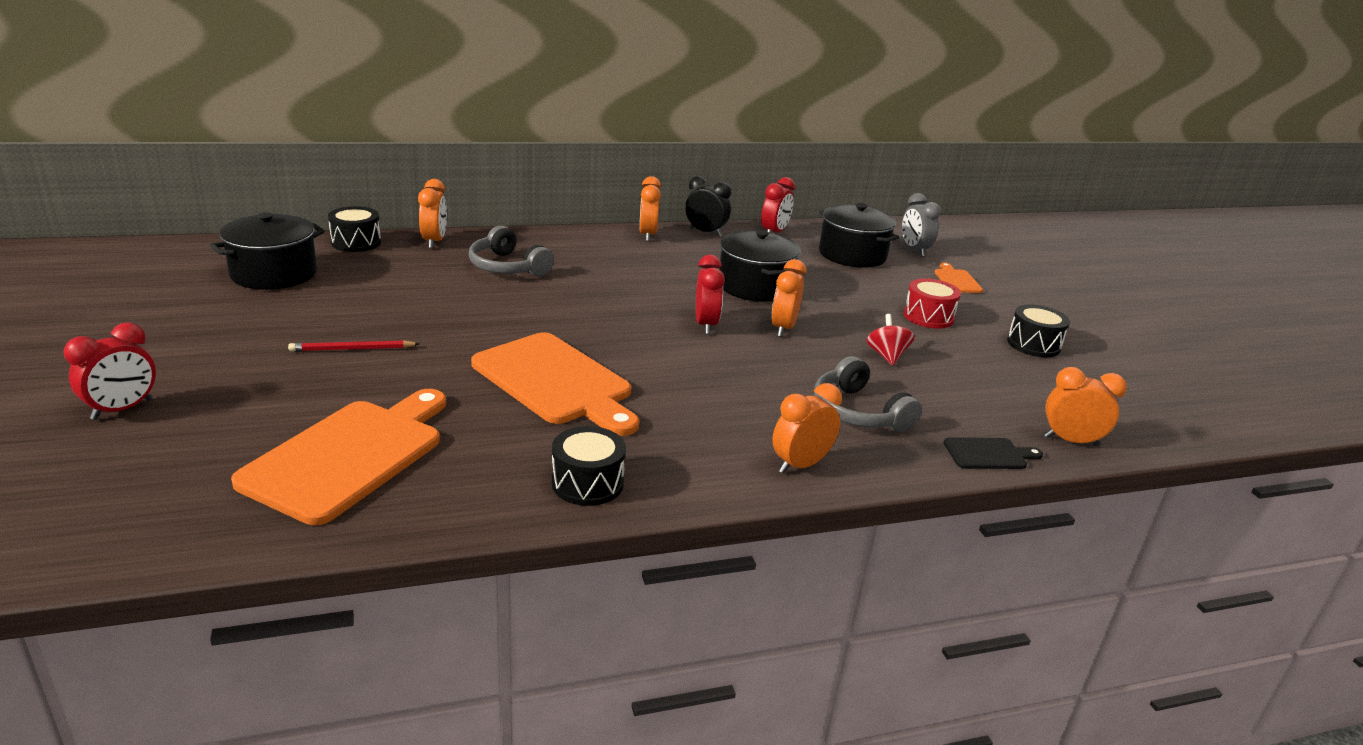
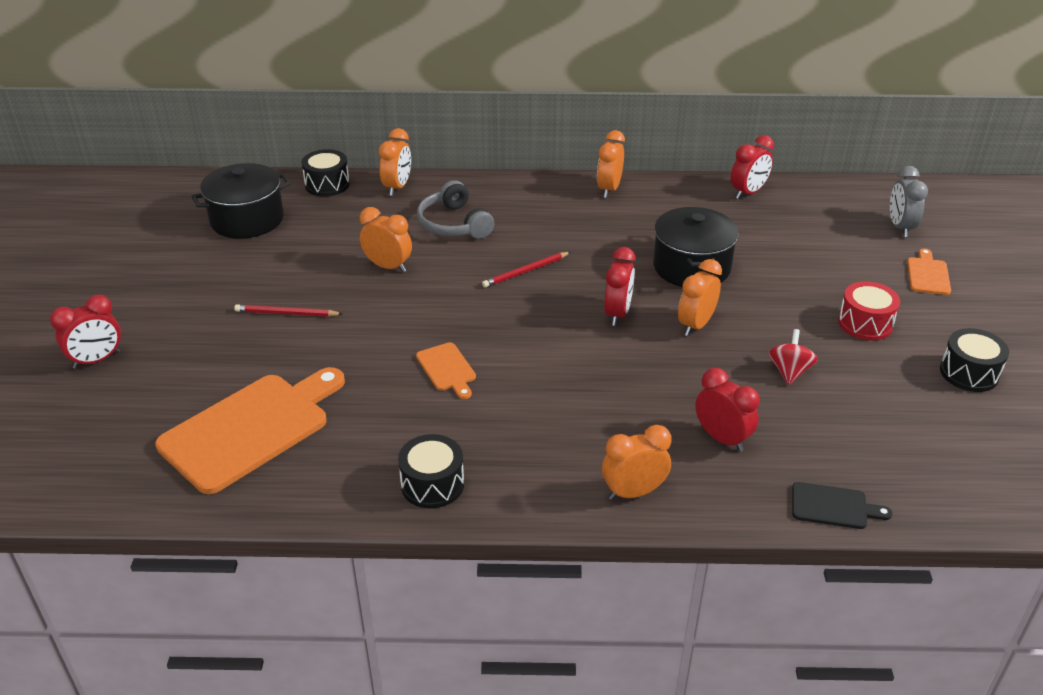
camera: 20 degrees right, 10 degrees up
orange cutting board [471,332,639,436] -> orange cutting board [416,342,476,399], size x0.46
black clock [685,176,731,237] -> none
grey headphones [814,356,922,432] -> red clock [695,368,760,451]
black pot [819,203,899,268] -> none
orange clock [1044,367,1127,446] -> orange clock moved to [360,207,412,272]
none -> red pencil [482,252,571,288]

